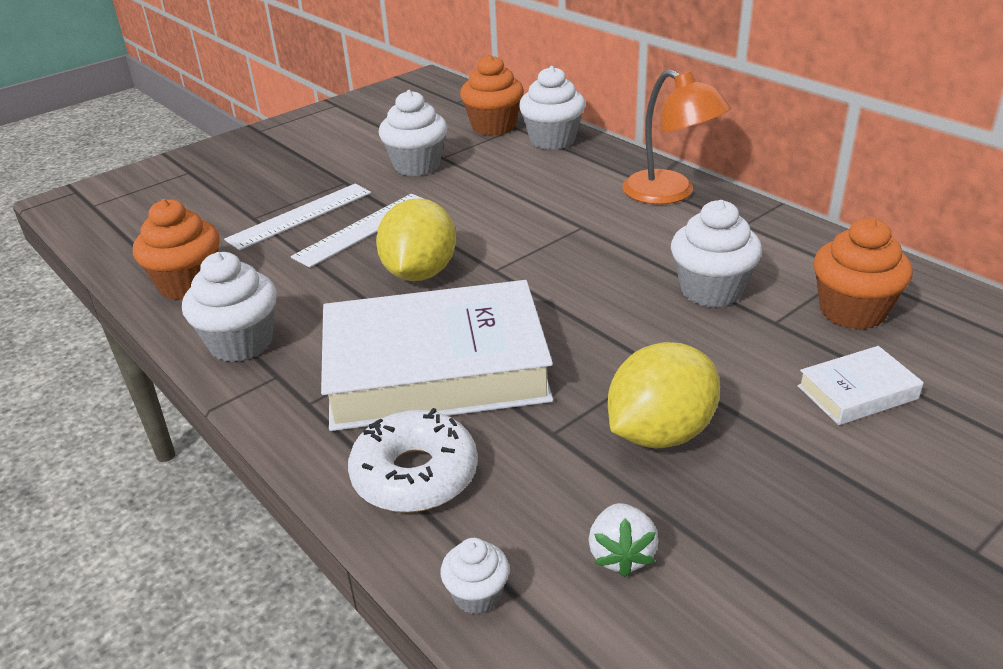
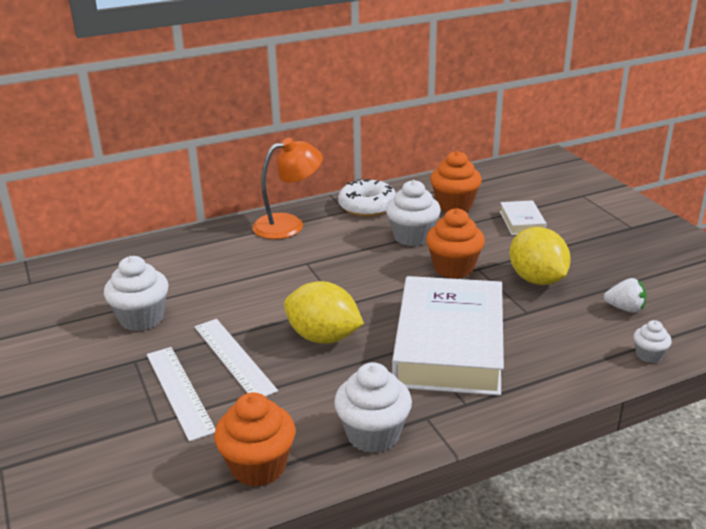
camera: 75 degrees left, 5 degrees down
white donut [348,408,478,513] -> white donut moved to [338,179,396,217]
orange cupcake [460,55,524,136] -> orange cupcake moved to [426,208,485,279]
white cupcake [519,66,585,150] -> none

